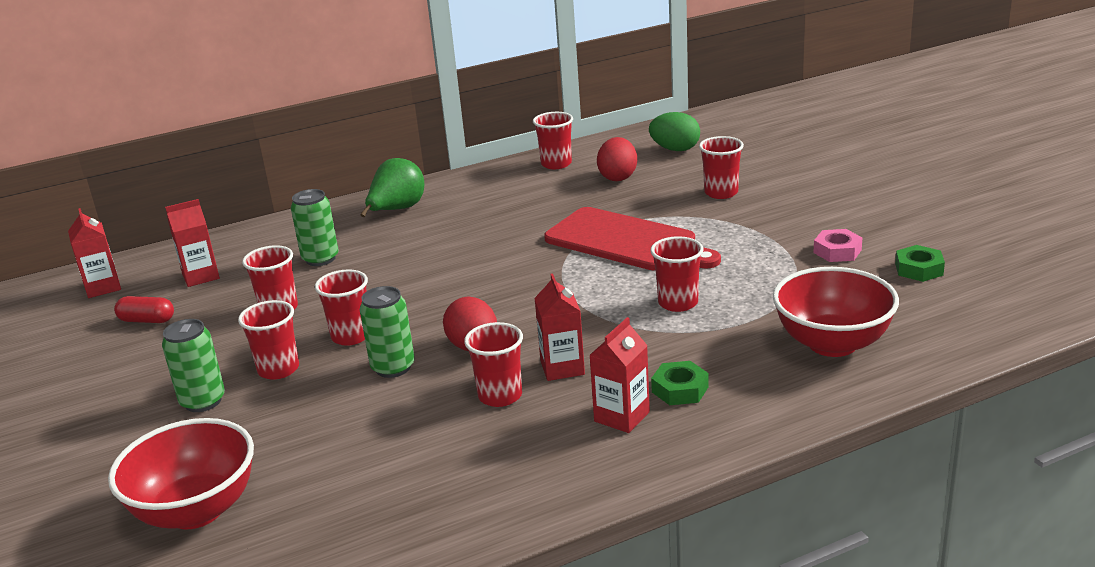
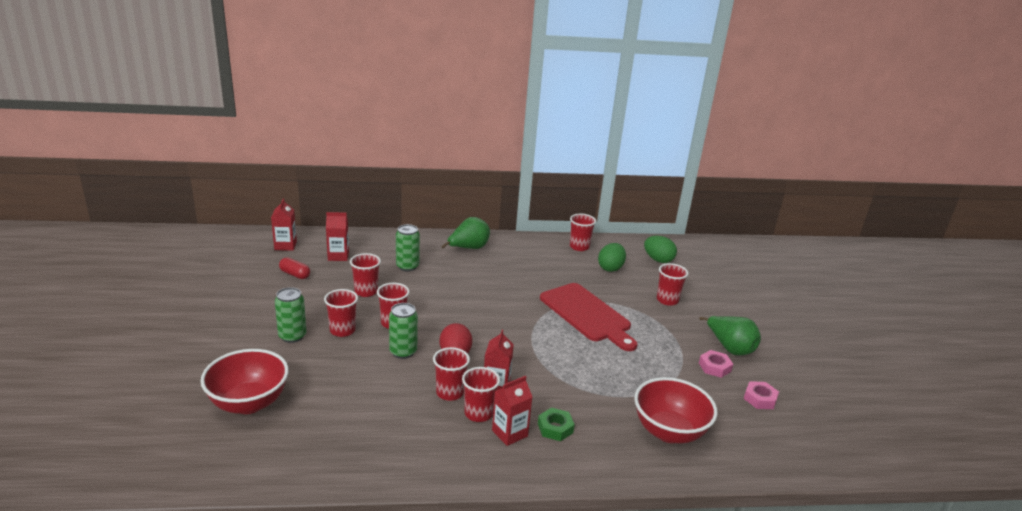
camera: 15 degrees right, 0 degrees up
red egg [597,137,637,181] -> green egg [598,243,626,272]
red cup [651,236,703,312] -> red cup moved to [462,367,500,422]
green nut [895,245,945,282] -> pink nut [744,381,779,409]
none -> green pear [699,316,761,355]

